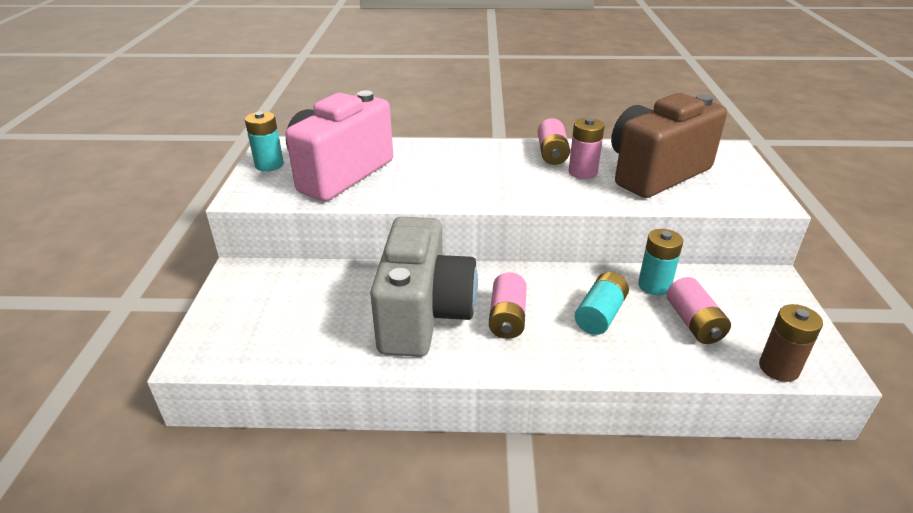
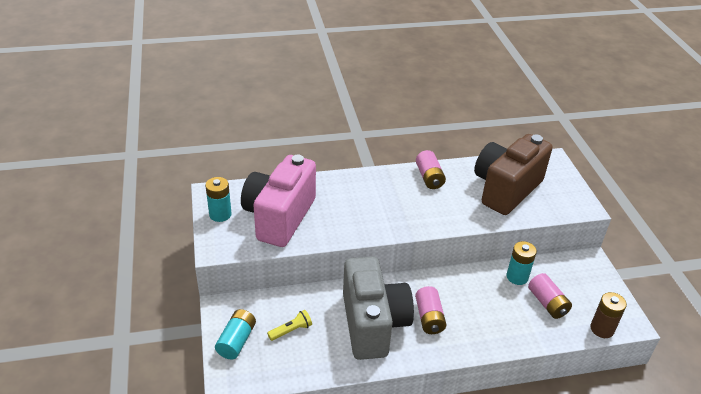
camera: 15 degrees left, 5 degrees up
pink battery [569,118,605,179] -> none
turquoise battery [575,272,629,335] -> turquoise battery moved to [215,309,256,360]
none -> yellow flashlight [267,310,312,341]

